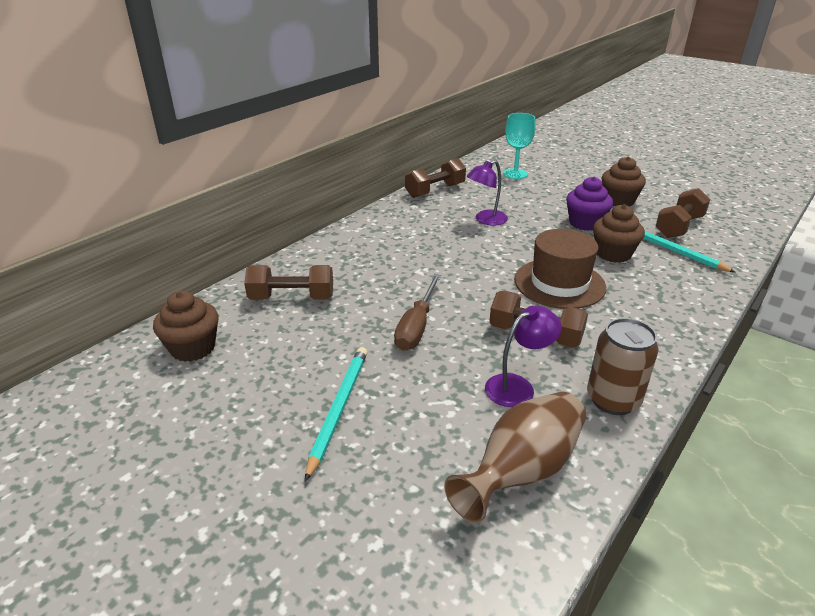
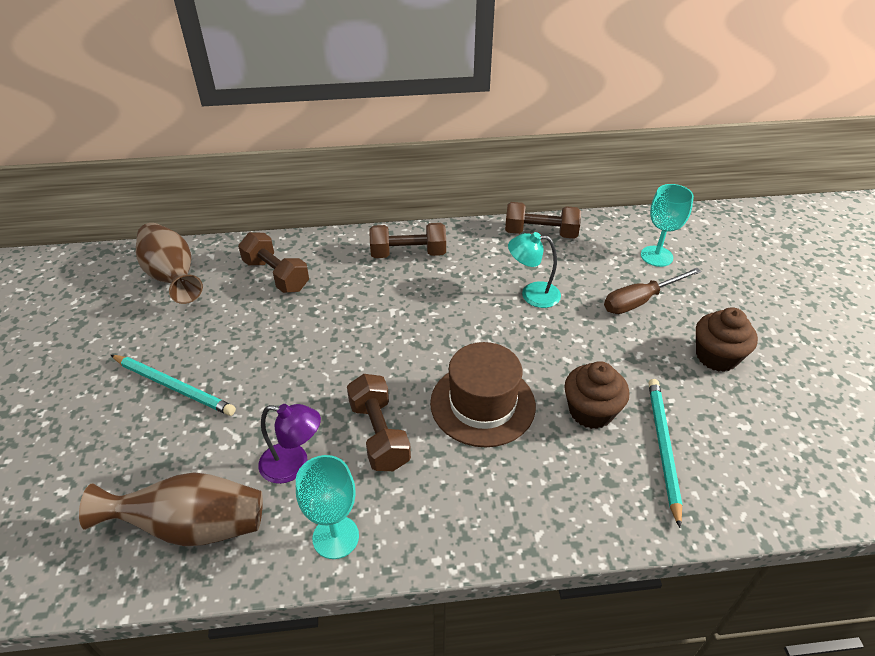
camera: 45 degrees right, 10 degrees up
brown cupcake [153,291,219,362] -> brown vase [136,223,203,304]
turquoise pencil [305,347,368,481] -> turquoise pencil turned 60 degrees clockwise [111,355,236,416]
brown screwdriver [394,274,441,351] -> brown screwdriver moved to [604,268,702,314]
purple lamp [467,160,508,226] -> turquoise lamp [508,232,561,308]
purple cupcake [566,177,613,231] -> none
brown can [587,318,659,415] -> turquoise goblet [296,455,359,559]
brown dumbbell [655,188,710,238] -> brown dumbbell moved to [369,223,446,258]

